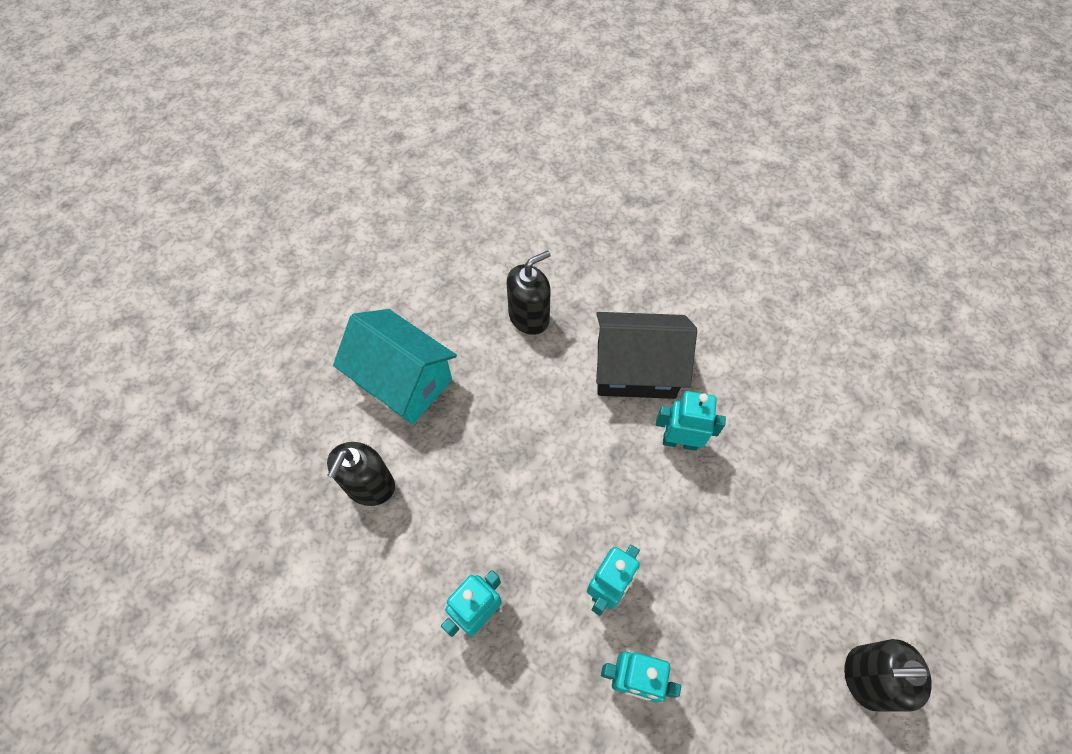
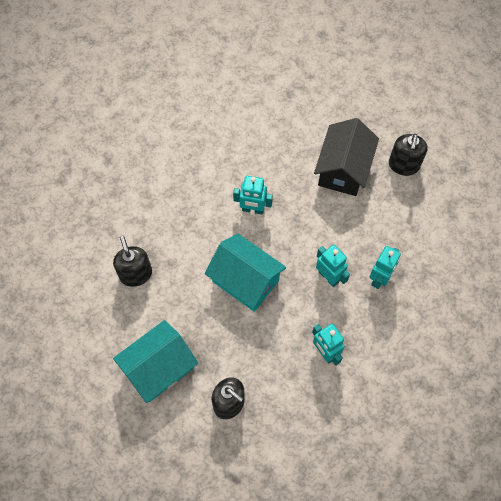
camera: 75 degrees left, 5 degrees up
black house [596,312,697,399] -> black house moved to [314,118,379,196]
turquoise robot [656,391,726,451] -> turquoise robot turned 105 degrees counterclockwise [233,176,273,215]
none -> turquoise house [205,233,286,312]

